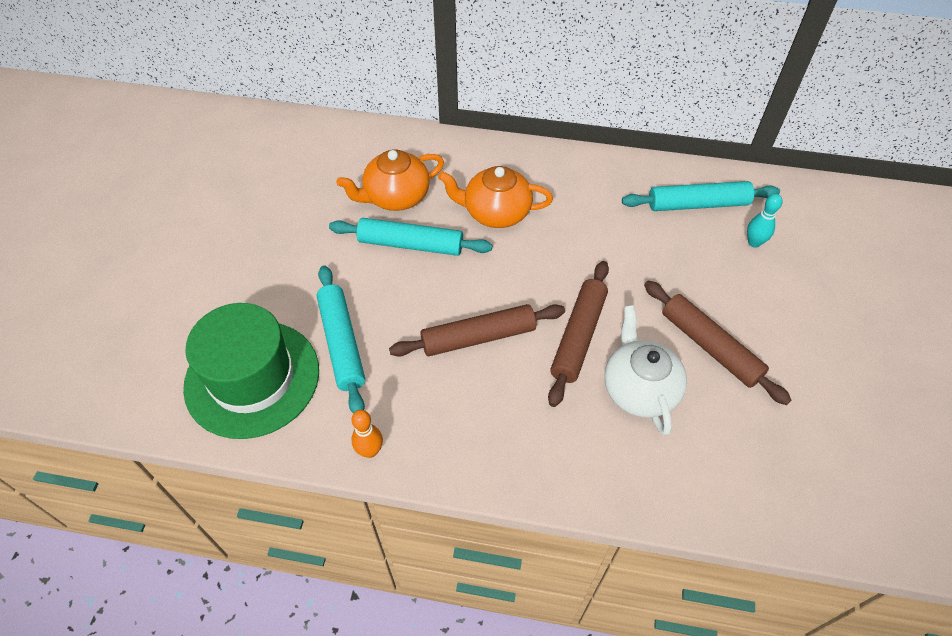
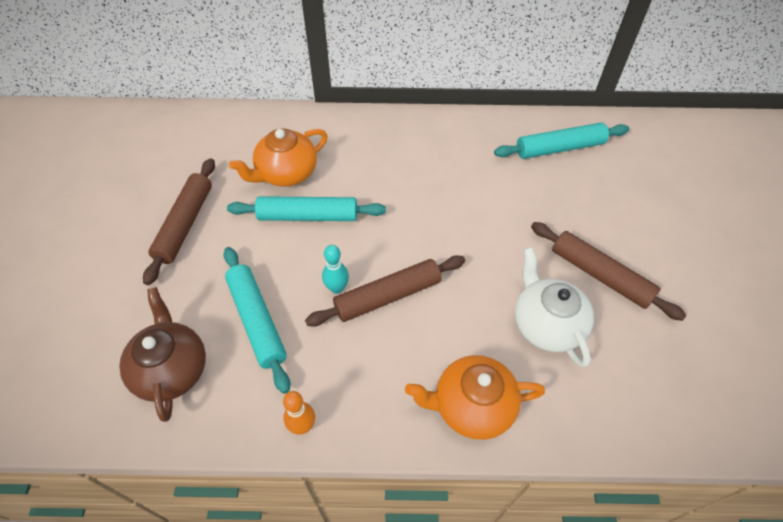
camera: 10 degrees left, 0 degrees up
green hat [183,303,319,439] -> brown teapot [119,287,206,422]
orange teapot [438,166,553,228] -> orange teapot moved to [405,355,545,440]
brown rolling pin [548,261,609,407] -> brown rolling pin moved to [143,158,215,285]
turquoise bowling pin [747,194,782,248] -> turquoise bowling pin moved to [322,245,349,294]

